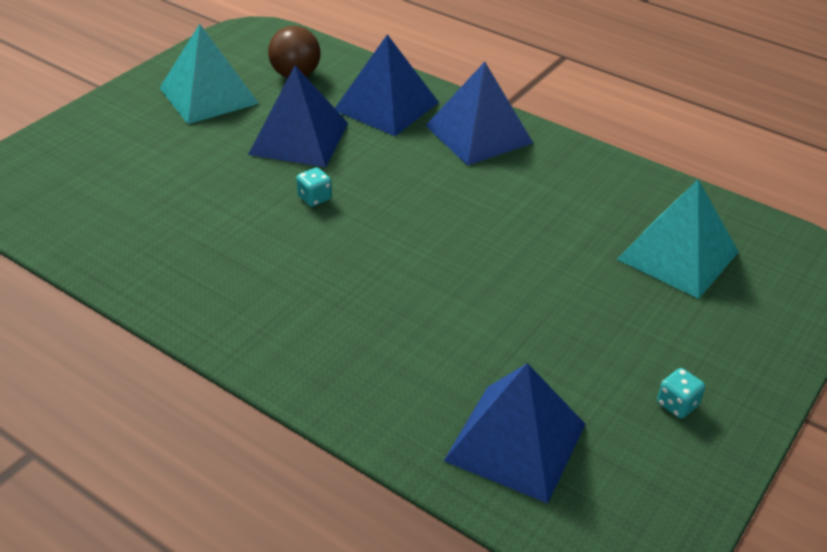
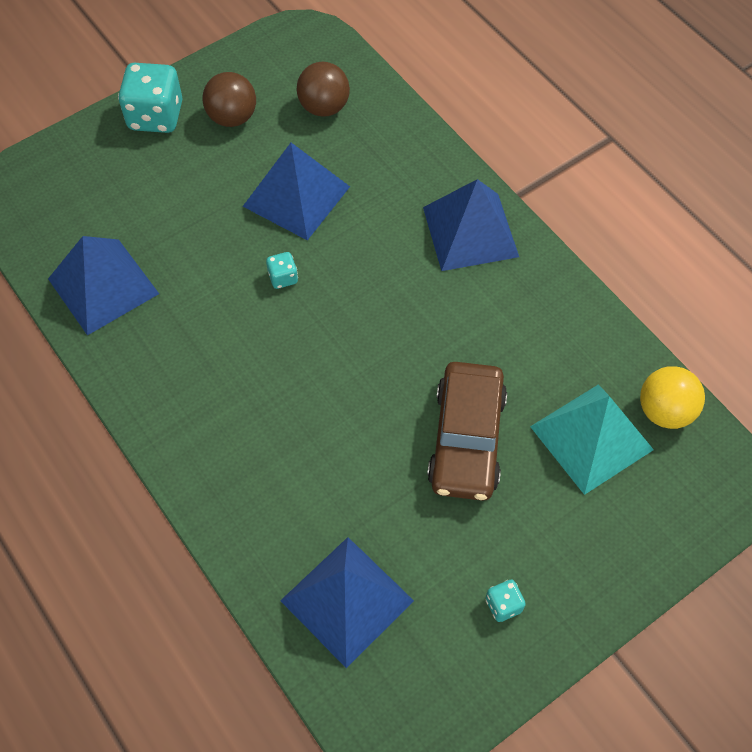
camera: 20 degrees right, 20 degrees up
turquoise pyramid [160,24,259,124] -> brown ball [202,72,256,127]
blue pyramid [335,34,439,136] -> blue pyramid moved to [48,236,159,335]
none -> turquoise dice [118,63,182,133]
none -> brown car [427,362,507,501]
none -> yellow ball [640,366,705,429]

